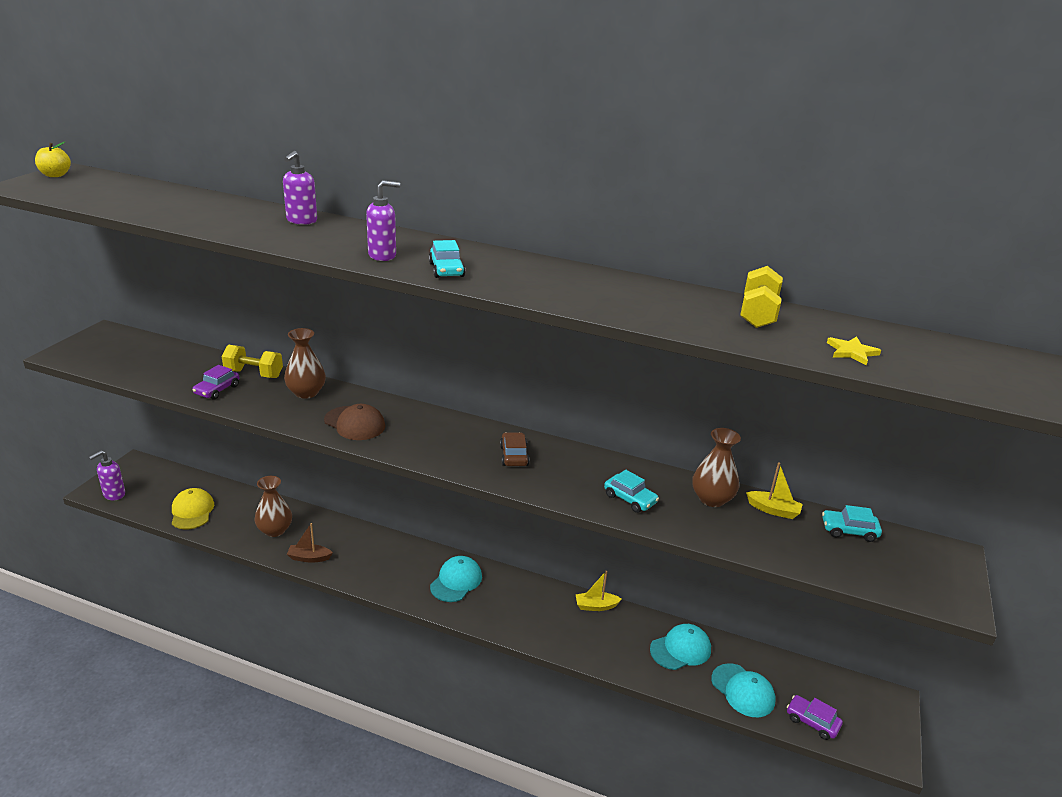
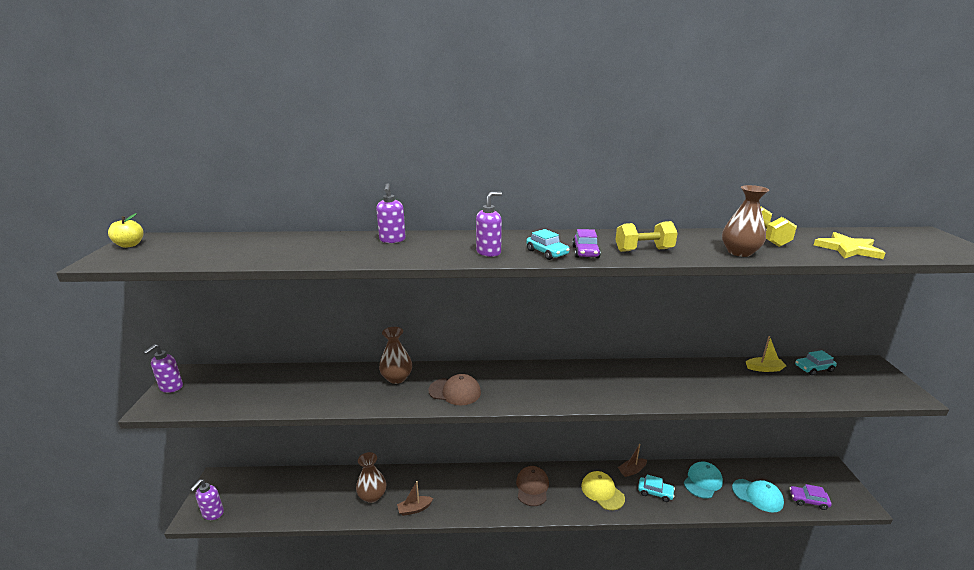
camera: 20 degrees left, 5 degrees down
yellow cap [172,488,214,529] -> yellow cap moved to [581,471,625,510]
purple car [192,365,239,400] -> purple car moved to [572,229,601,258]
yellow dumbbell [222,345,283,378] -> yellow dumbbell moved to [615,221,678,252]
turquoise cap [430,556,482,602] -> brown cap [516,466,549,506]
brown car [500,432,530,466] -> none
yellow boat [575,571,622,611] -> brown boat [618,444,647,477]
turquoise car [604,470,659,513] -> turquoise car moved to [638,475,675,502]
brown vase [692,428,741,507] -> brown vase moved to [722,185,769,257]
yellow star [827,336,881,365] -> yellow star [814,232,886,259], size x1.65
none -> purple soap dispenser [143,344,183,393]

